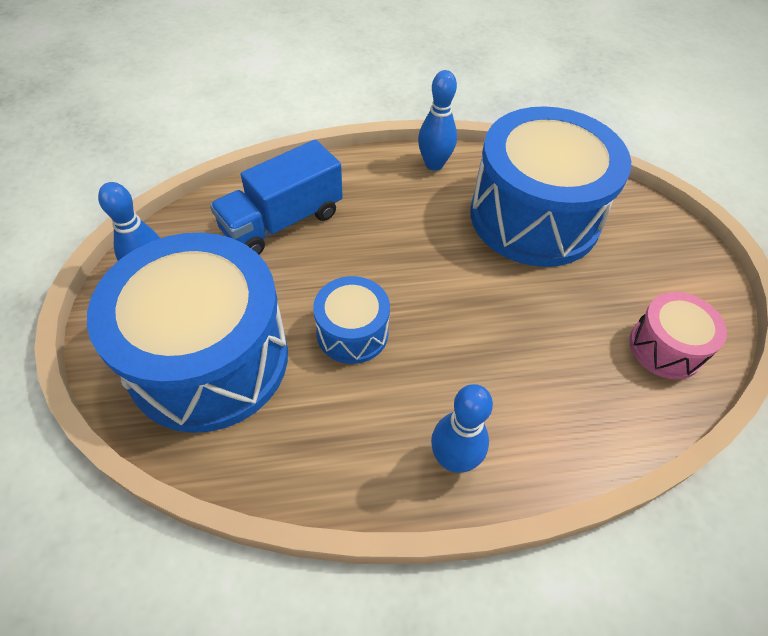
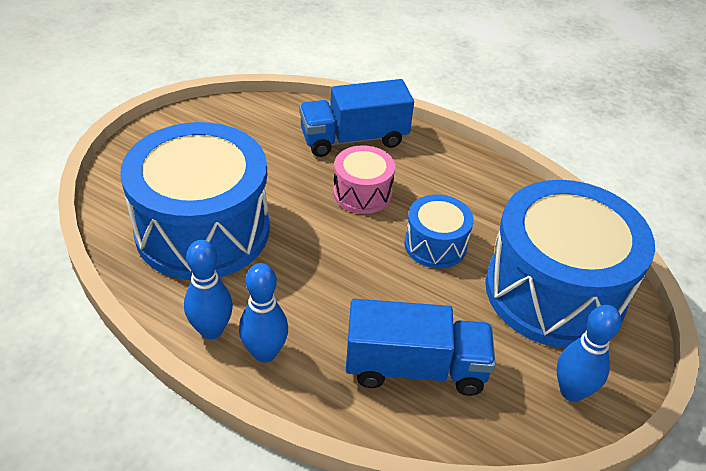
camera: 140 degrees left, 10 degrees down
blue bowling pin [431,384,493,473] -> blue bowling pin moved to [239,263,288,363]
pink drum [629,292,727,380] -> pink drum moved to [333,145,395,214]
none -> blue truck [299,79,414,157]

